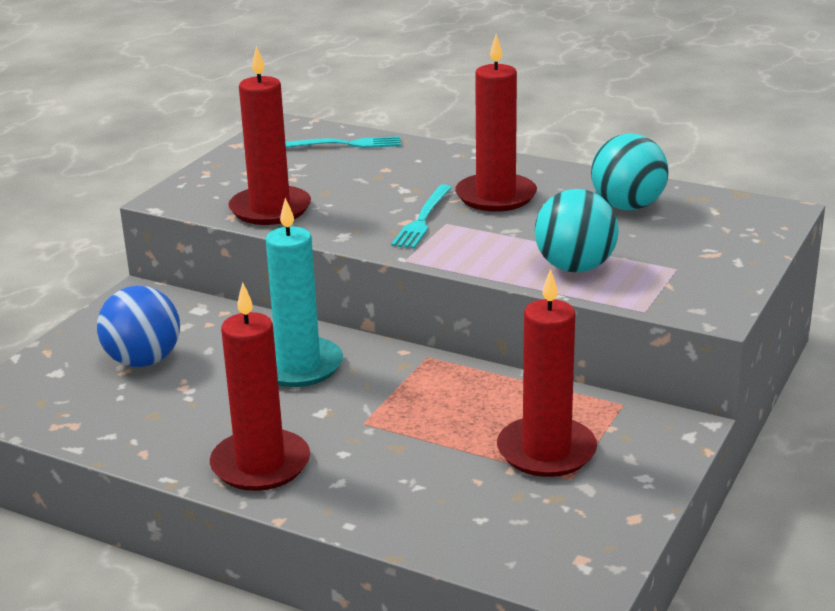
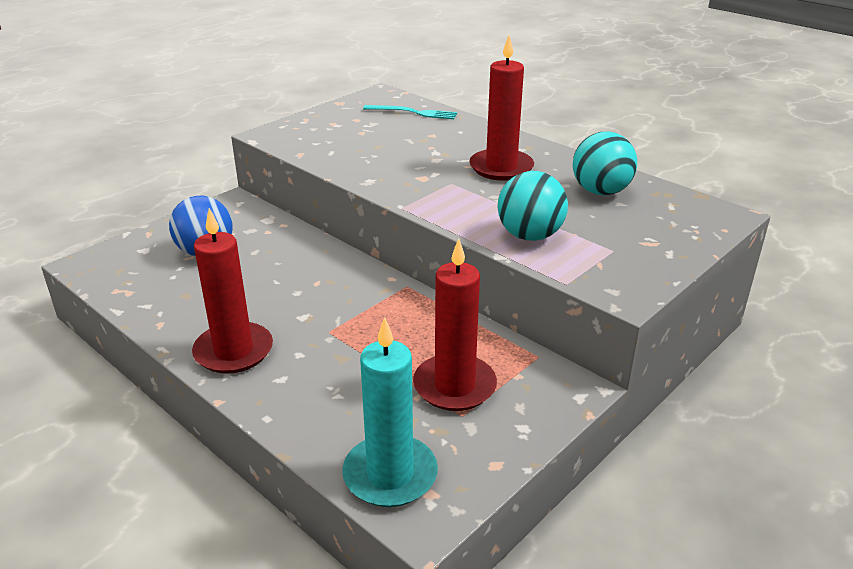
camera: 15 degrees right, 5 degrees up
red candle [228,46,311,225] -> none
turquoise candle [266,198,343,387] -> turquoise candle moved to [342,317,438,507]
turquoise fork [391,184,452,249] -> none

